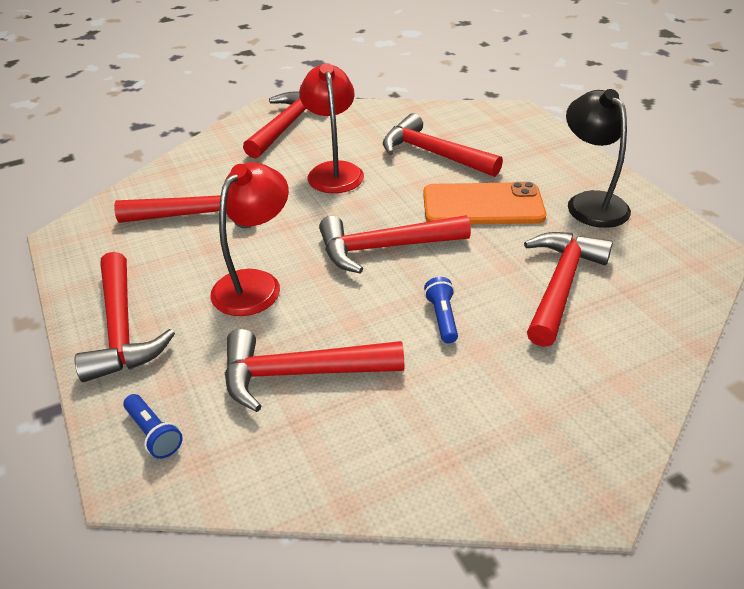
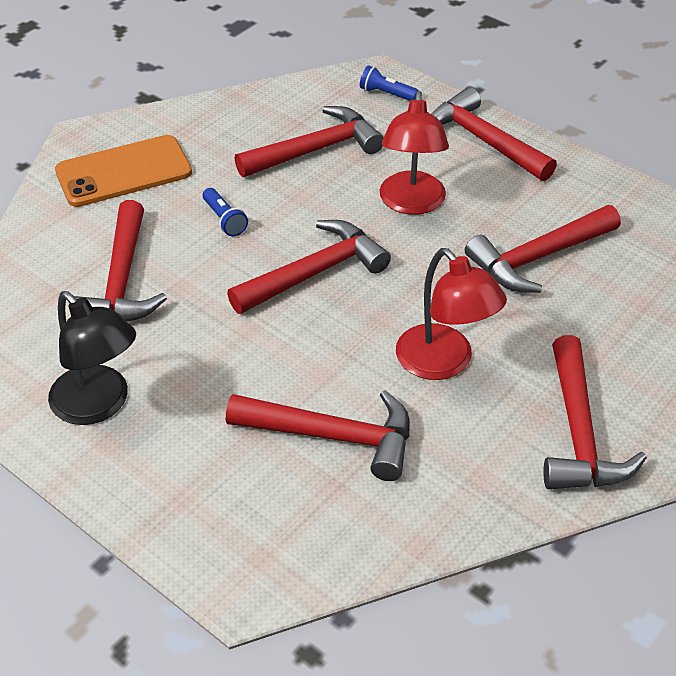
camera: 155 degrees right, 5 degrees up
orange phone [423,182,546,224] -> orange phone moved to [55,135,192,207]

